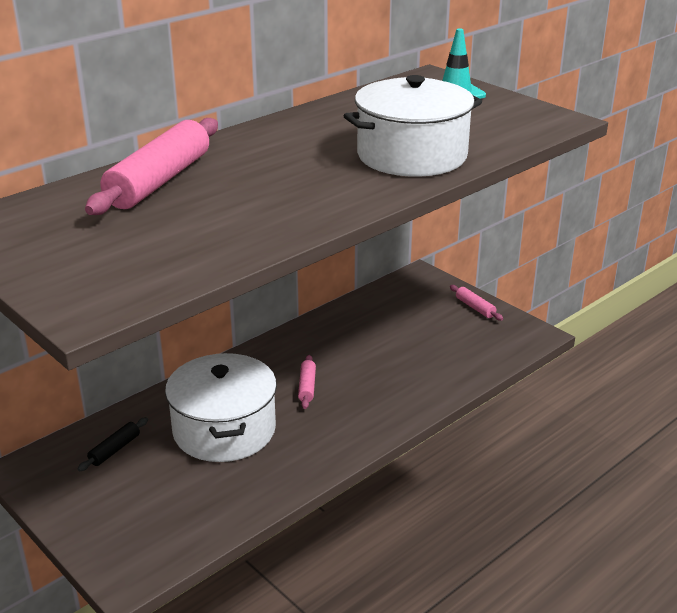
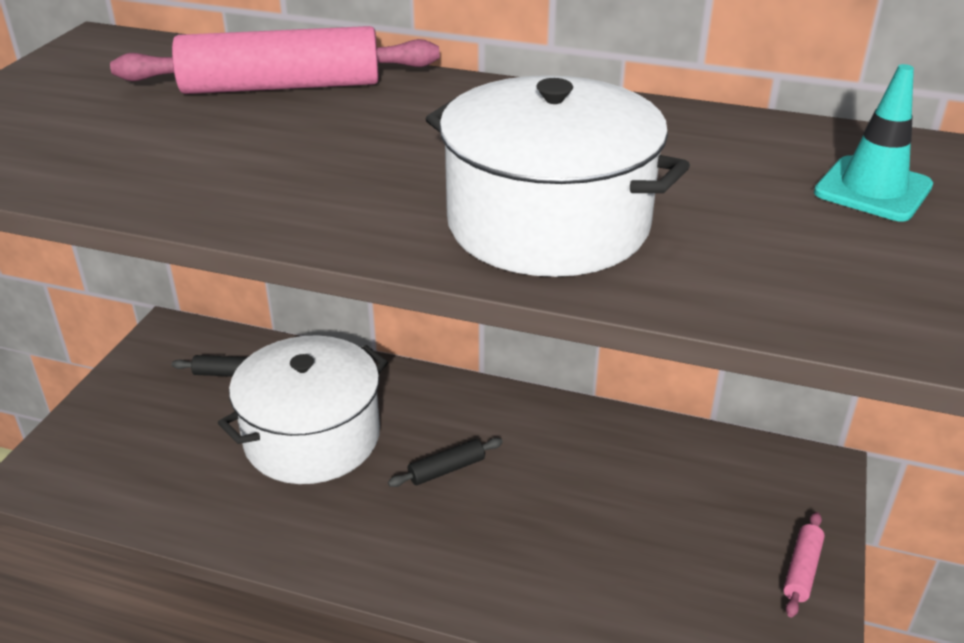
camera: 60 degrees right, 5 degrees up
pink rolling pin [298,355,316,409] -> black rolling pin [388,438,503,487]

